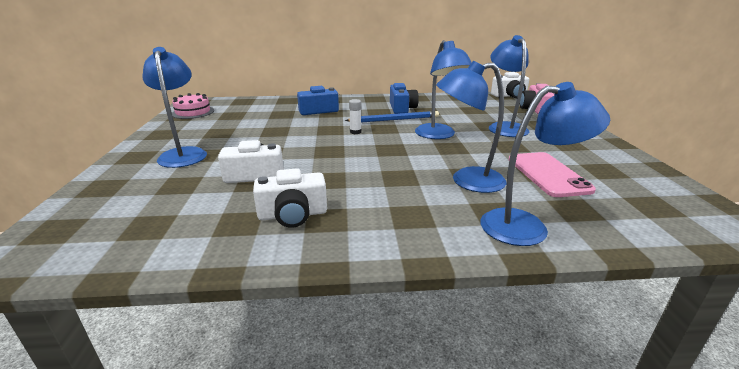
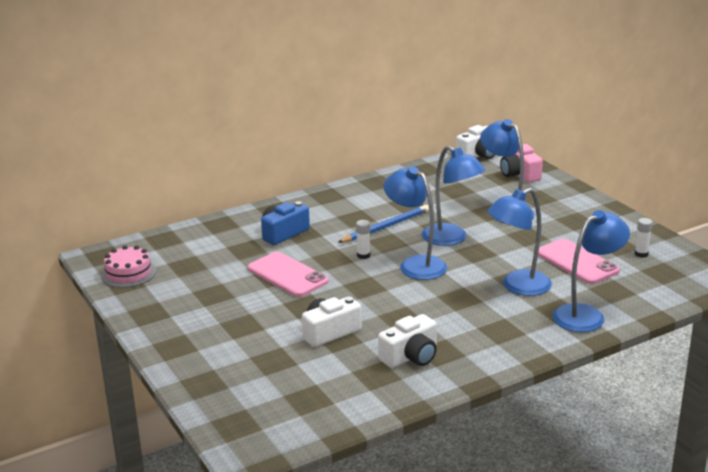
camera: 25 degrees left, 0 degrees up
blue lamp [142,47,207,168] -> blue lamp moved to [384,166,447,280]
blue camera [390,83,419,114] -> none
none -> pink phone [248,252,329,297]
none -> white glue stick [635,218,653,258]

